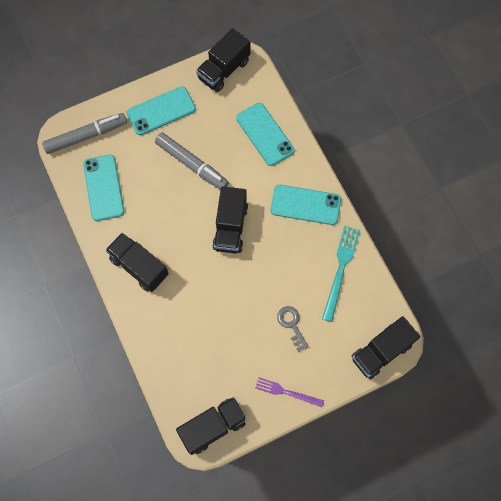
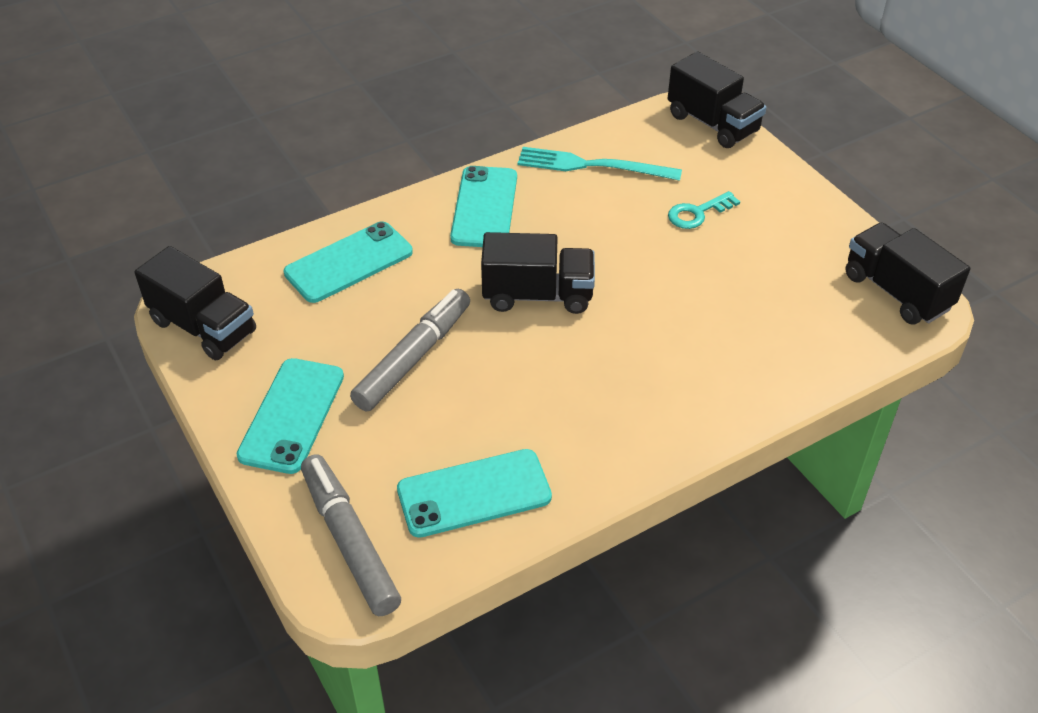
camera: 95 degrees left, 25 degrees down
black truck [105,233,169,292] -> none
turquoise phone [127,86,196,135] -> turquoise phone turned 45 degrees clockwise [237,358,344,474]
purple fork [255,377,324,407] -> none
grey key [277,306,309,352] -> turquoise key [668,191,740,229]

